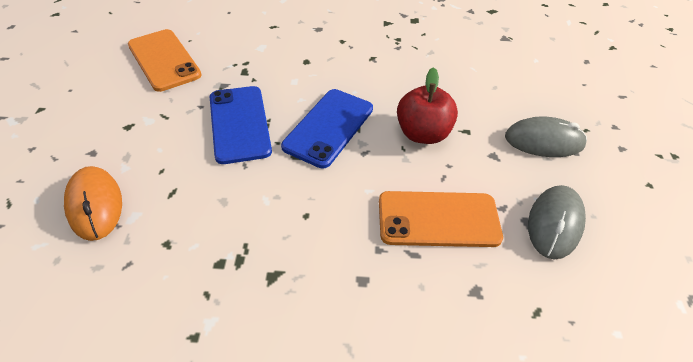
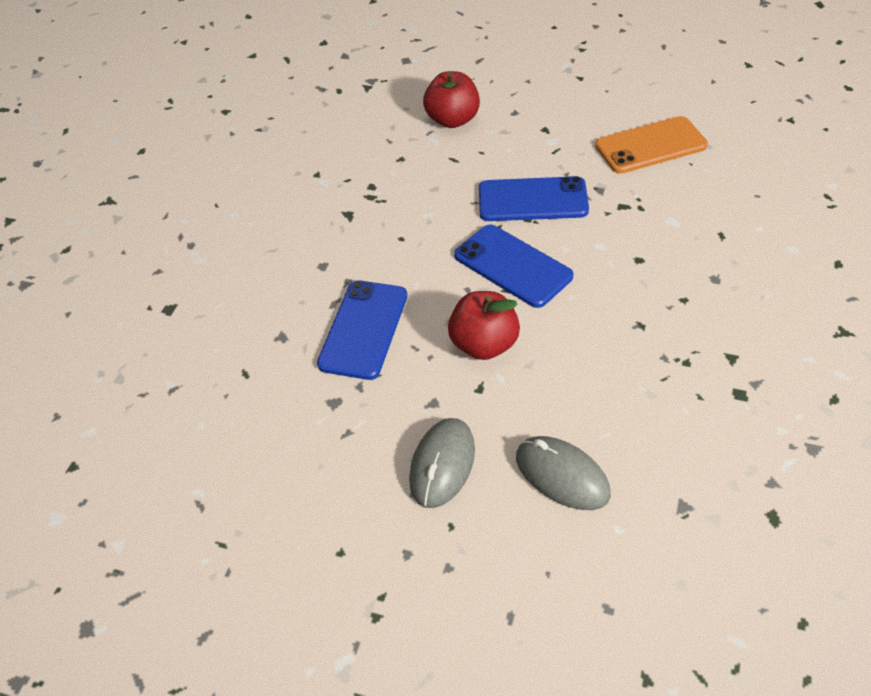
camera: 110 degrees right, 0 degrees up
orange mouse [64,166,122,241] -> red apple [423,71,480,128]
orange phone [379,191,503,247] -> blue phone [317,281,407,380]
grey mouse [528,185,586,259] -> grey mouse moved to [516,436,611,510]

